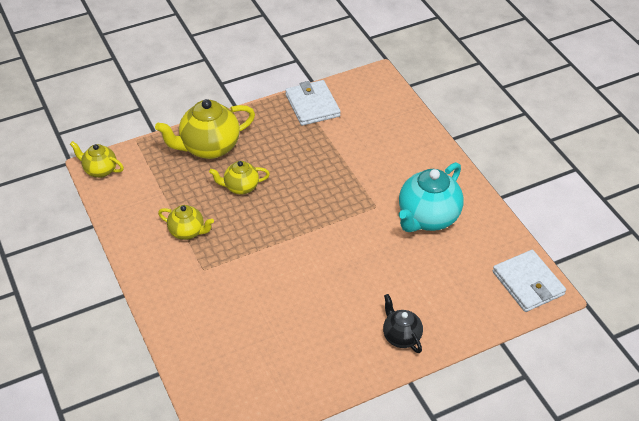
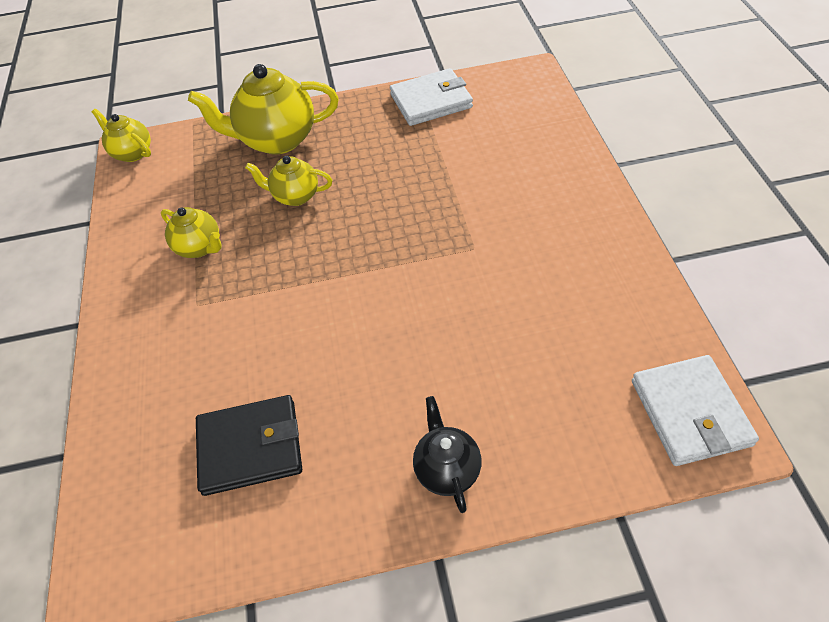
camera: 20 degrees right, 5 degrees up
white wallet [285,80,341,126] -> white wallet turned 75 degrees clockwise [390,68,473,126]
turquoise teapot [399,162,464,232] -> none
none -> black wallet [196,395,302,496]

